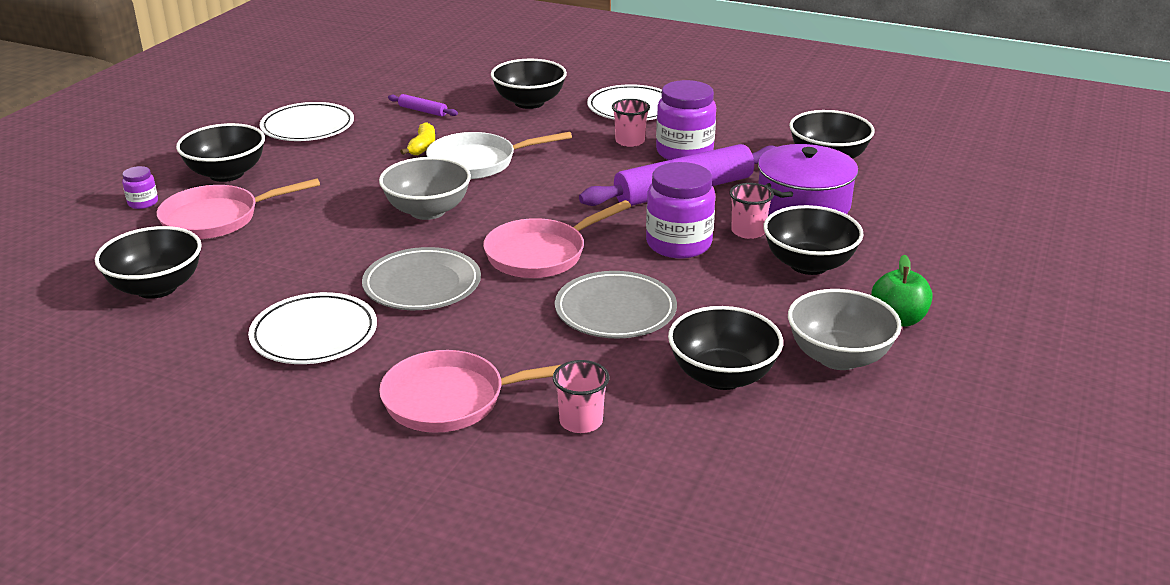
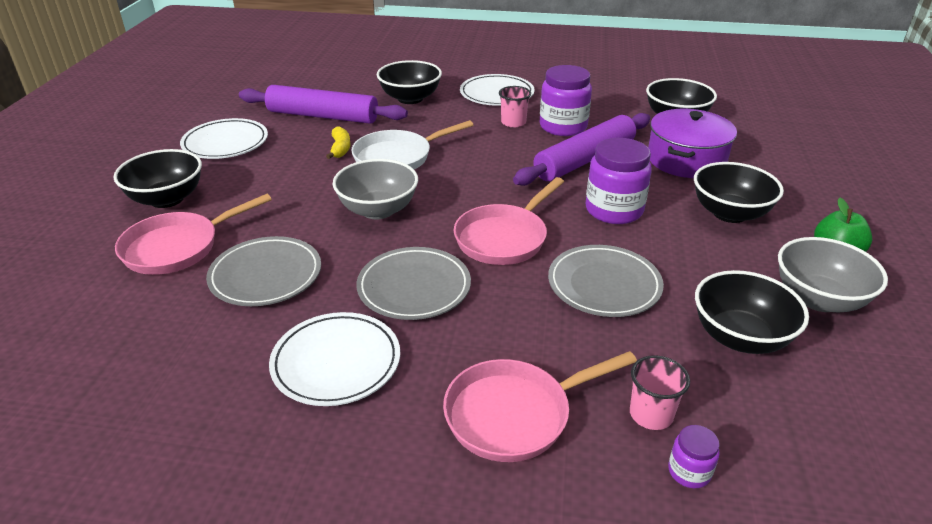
camera: 15 degrees left, 5 degrees up
black bowl [95,226,202,299] -> none
purple jar [122,166,158,209] -> purple jar moved to [668,425,720,488]
purple rolling pin [388,94,458,117] -> purple rolling pin [239,85,408,124], size x2.41
pink cup [729,183,774,239] -> none
none -> grey plate [206,236,321,306]

